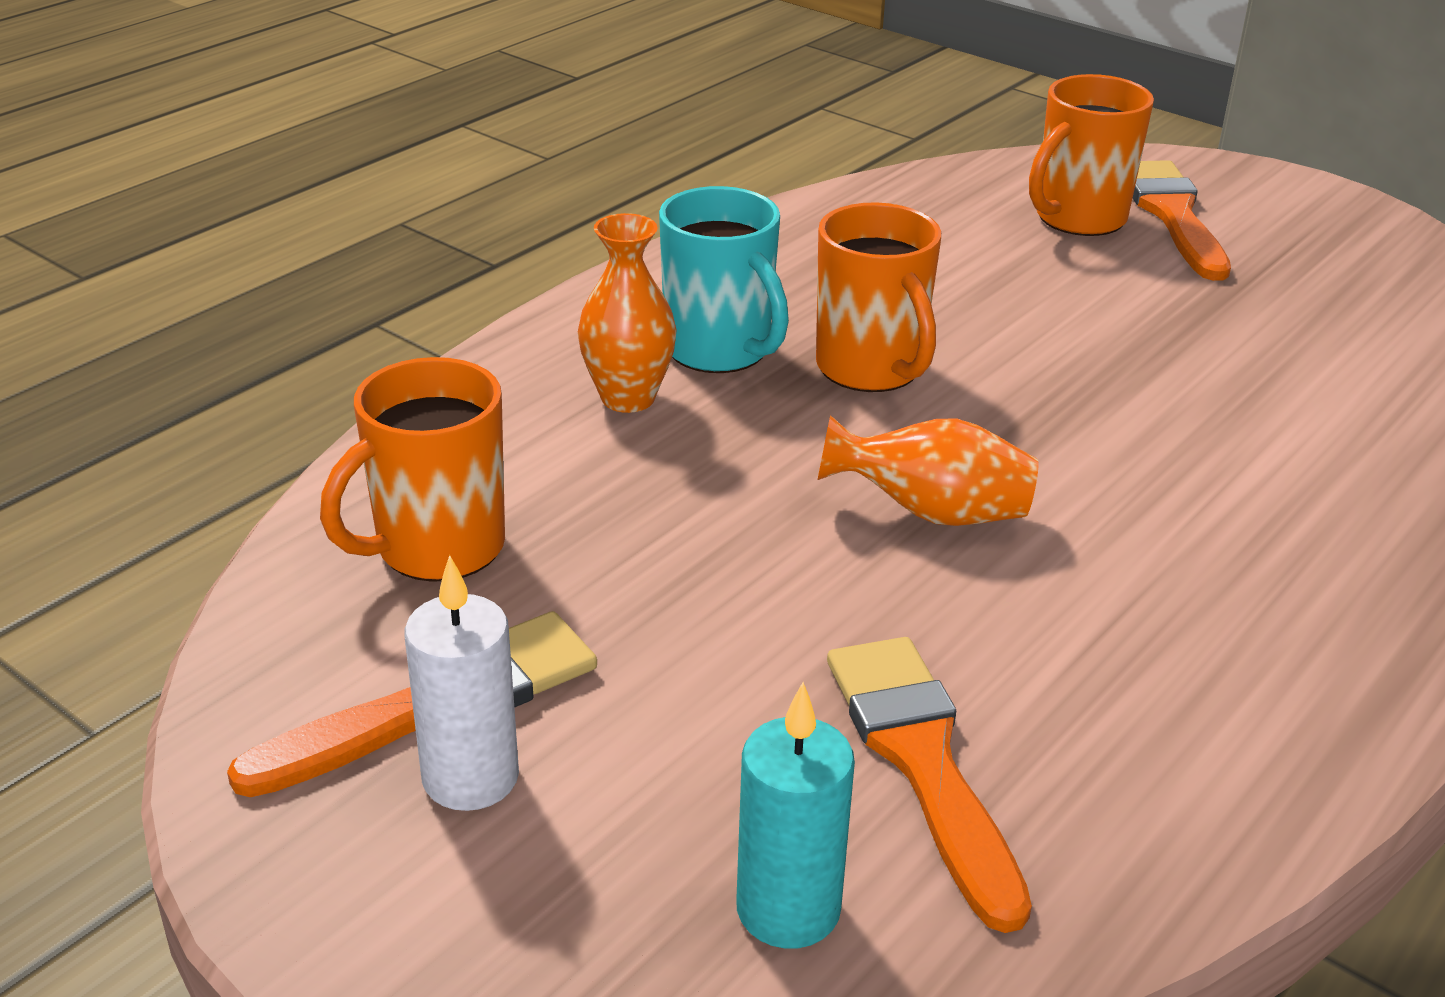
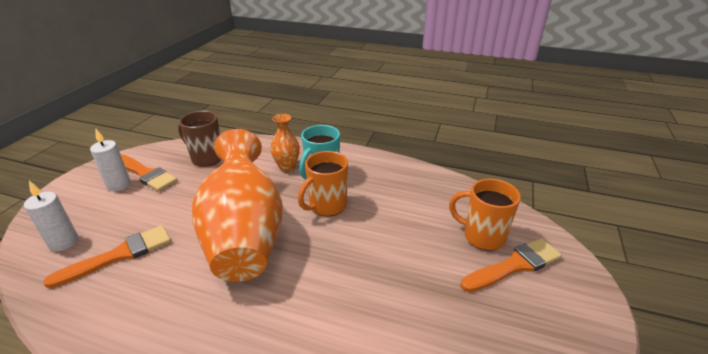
camera: 70 degrees right, 0 degrees up
orange mug [320,357,505,582] -> brown mug [178,111,221,167]
turquoise candle [736,682,855,949] -> white candle [24,181,78,251]
orange vase [817,415,1038,526] -> orange vase [192,129,283,282], size x2.34

